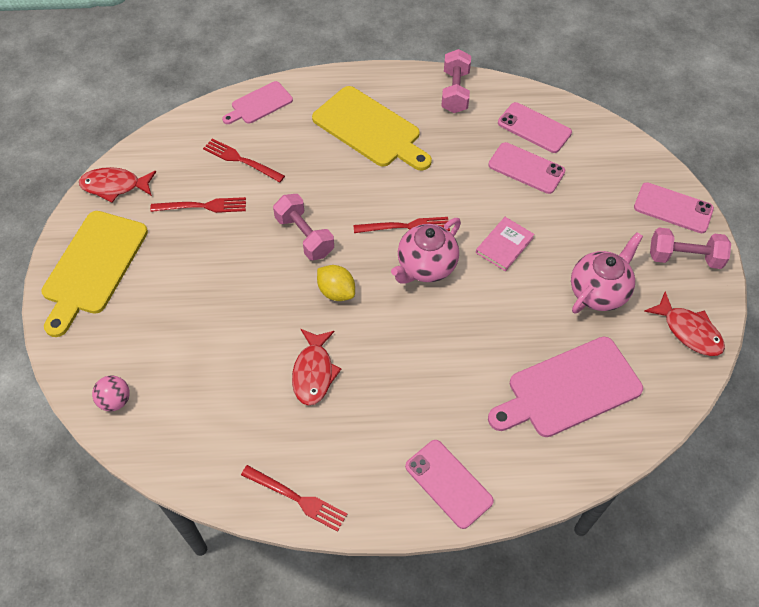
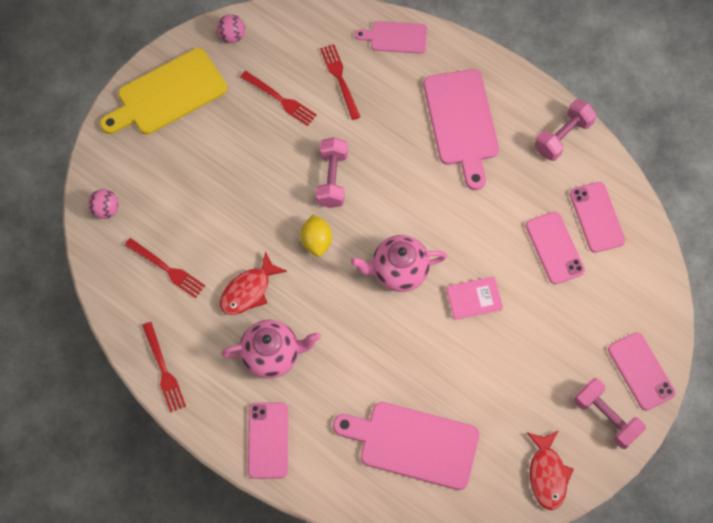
camera: 40 degrees right, 10 degrees up
red fish [79,167,156,203] -> pink ball [217,15,245,43]
yellow cutting board [312,86,432,171] -> pink cutting board [424,69,499,190]
red fork [354,217,450,233] -> red fork moved to [125,238,205,298]
pink teapot [571,232,643,313] -> pink teapot moved to [221,320,321,379]

